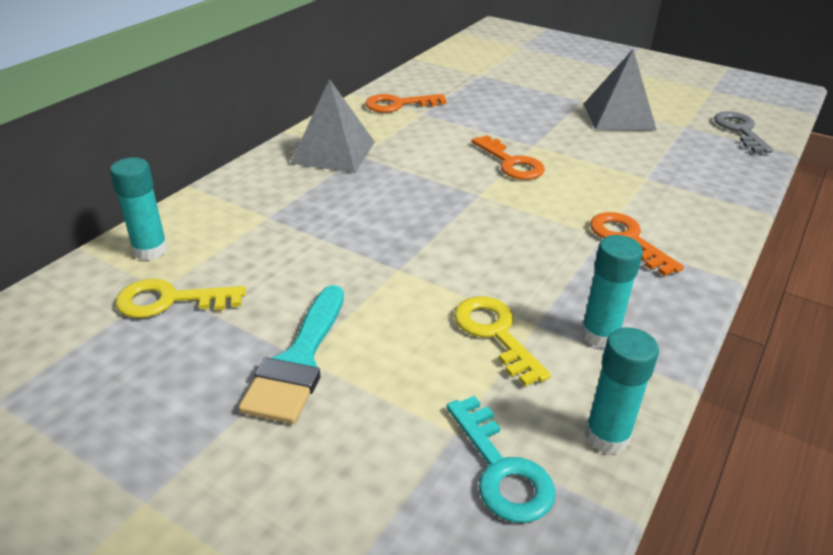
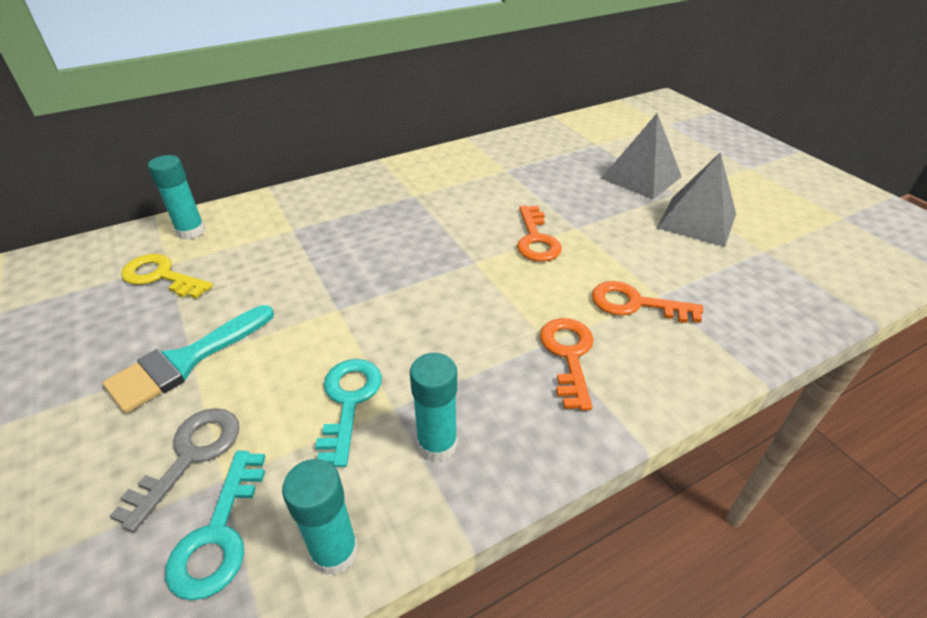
camera: 30 degrees right, 5 degrees up
grey pyramid [290,79,375,173] -> grey pyramid moved to [601,113,682,199]
orange key [365,94,447,113] -> orange key moved to [592,281,704,323]
yellow key [454,296,551,386] -> turquoise key [315,359,382,467]
grey key [714,111,773,153] -> grey key moved to [110,408,239,533]

